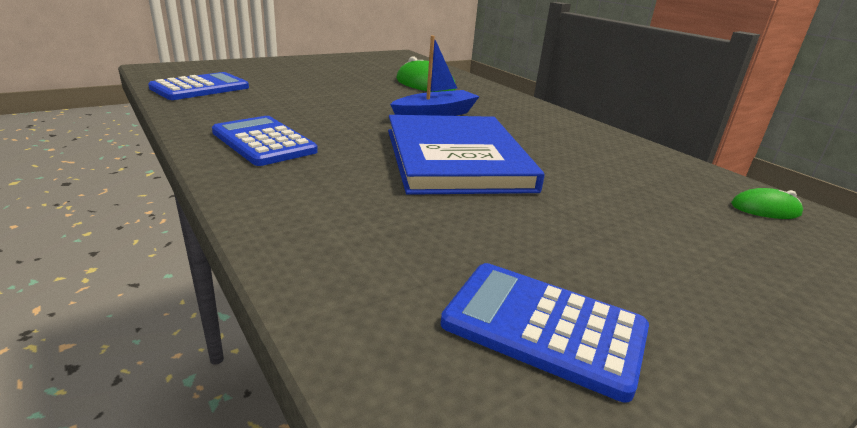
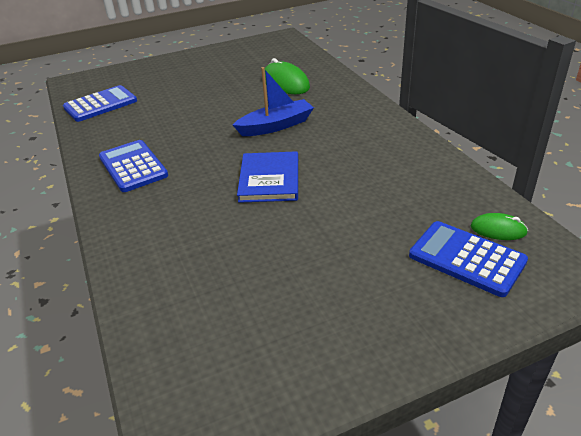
camera: 15 degrees right, 10 degrees up
blue book [388,115,545,195] -> blue book [237,151,298,203], size x0.61
blue calculator [440,263,649,402] -> blue calculator moved to [409,221,528,297]

